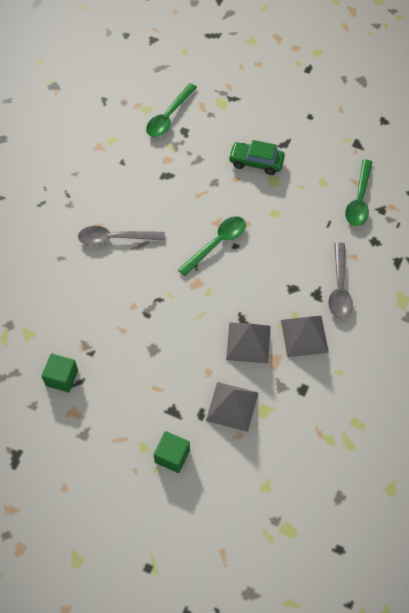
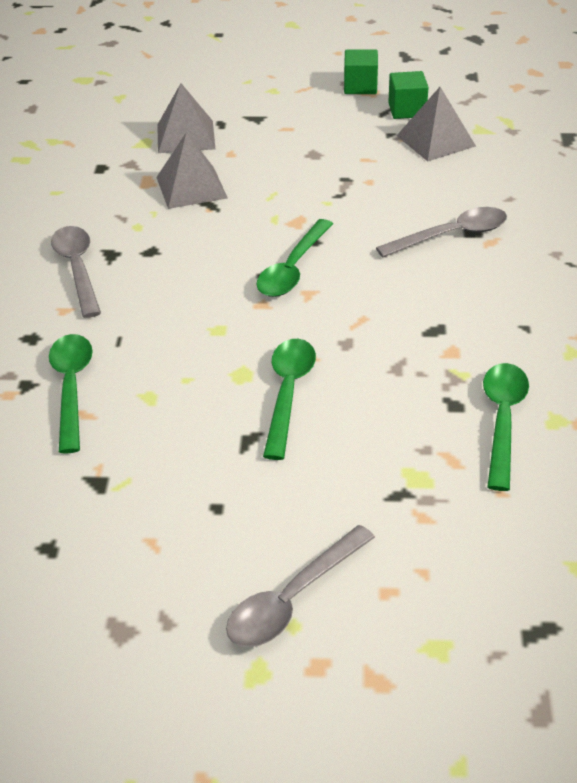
camera: 160 degrees right, 20 degrees down
green cube [154,431,190,473] -> green cube moved to [344,49,378,94]
green car [228,140,285,175] -> green spoon [263,339,316,460]
grey pyramid [281,316,329,357] -> grey pyramid moved to [397,87,476,162]
none -> grey spoon [226,525,375,647]

